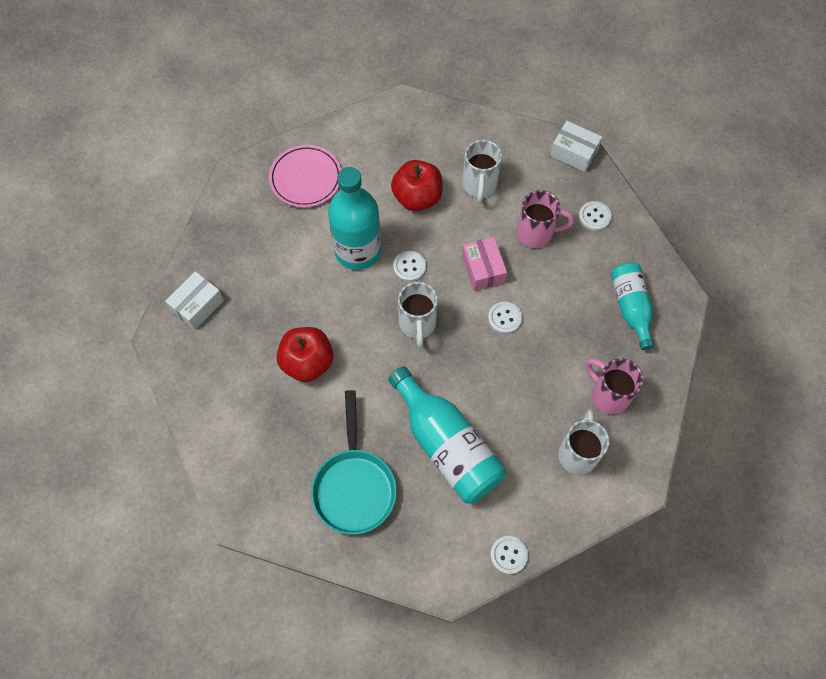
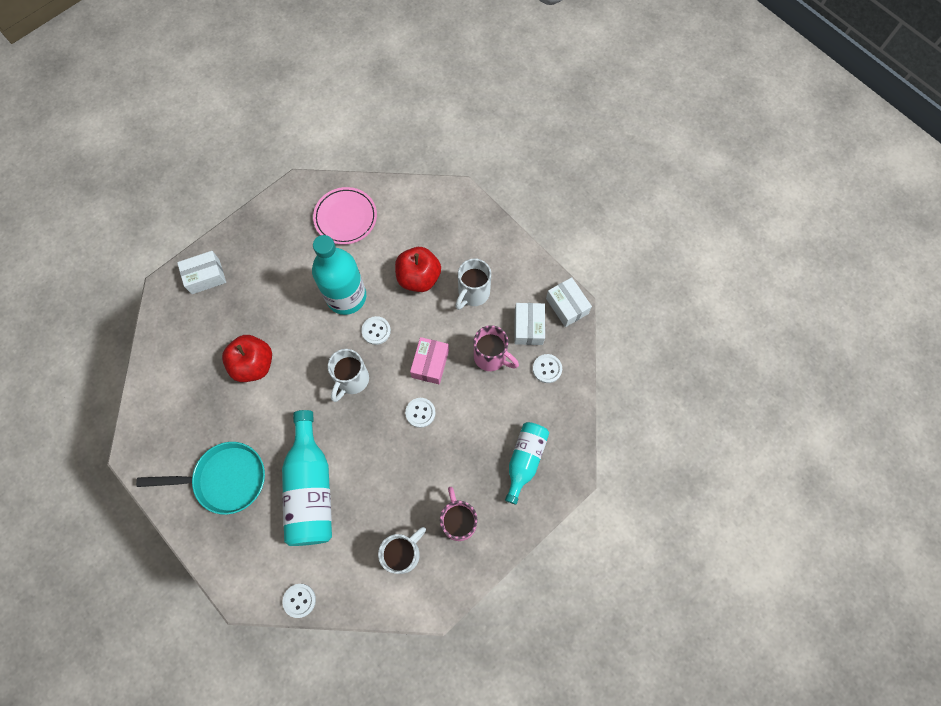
camera: 30 degrees right, 5 degrees up
turquoise pan [311,390,397,535] -> turquoise pan turned 120 degrees counterclockwise [136,442,265,515]
none -> white box [514,303,545,345]

